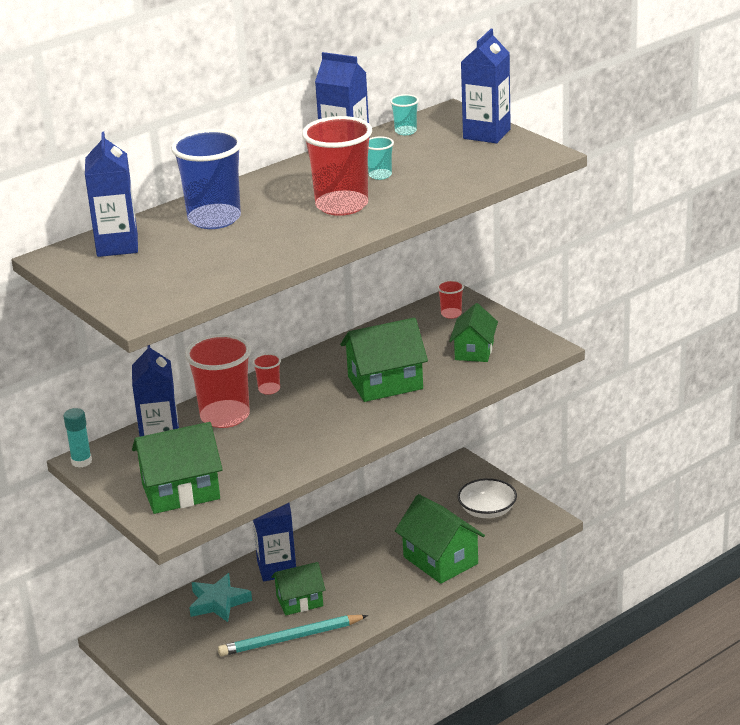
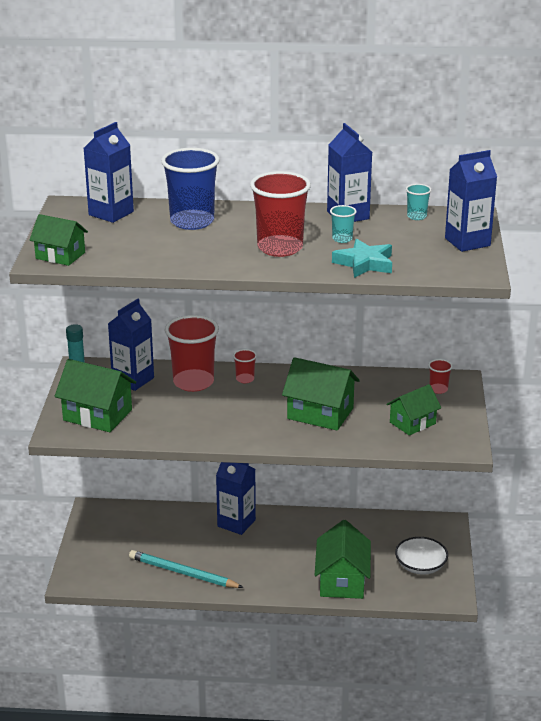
camera: 40 degrees right, 0 degrees up
turquoise star [189,573,252,622] -> turquoise star moved to [332,238,392,278]
green house [271,562,326,615] -> green house moved to [30,214,88,266]

